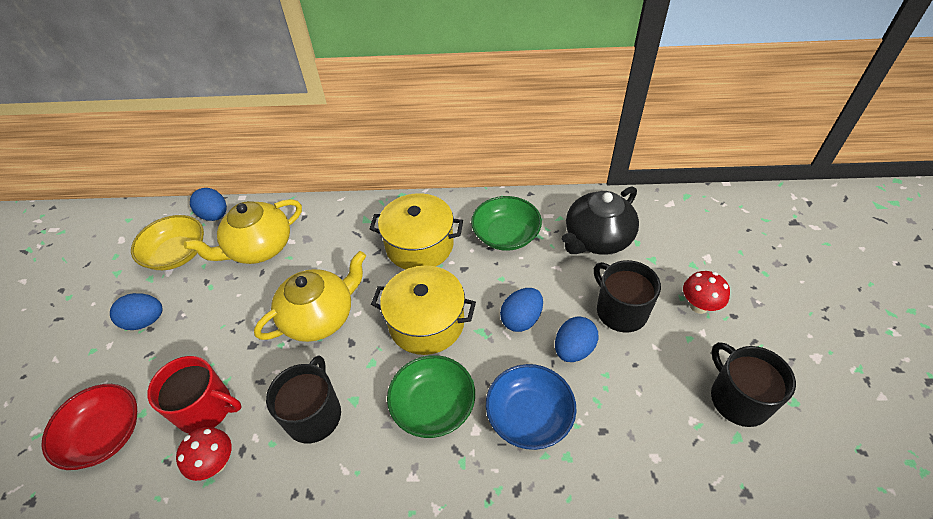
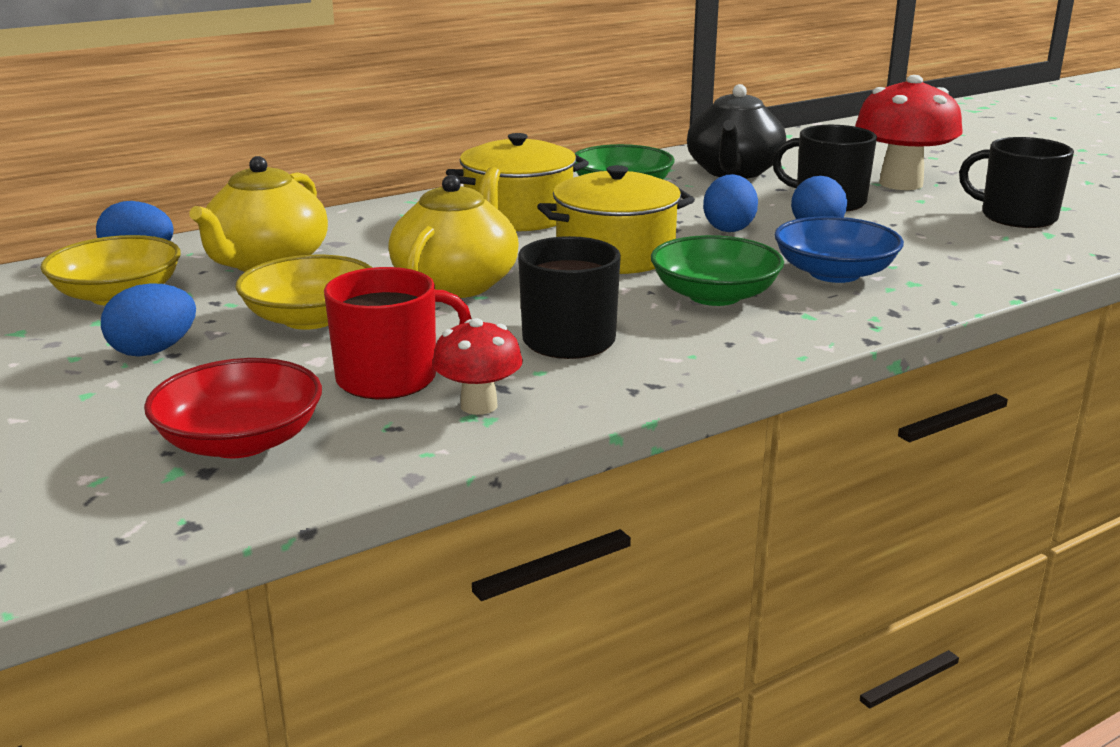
camera: 35 degrees left, 25 degrees down
red mushroom [683,271,730,314] -> red mushroom [855,75,963,190], size x1.81
none -> yellow bowl [235,255,372,330]

